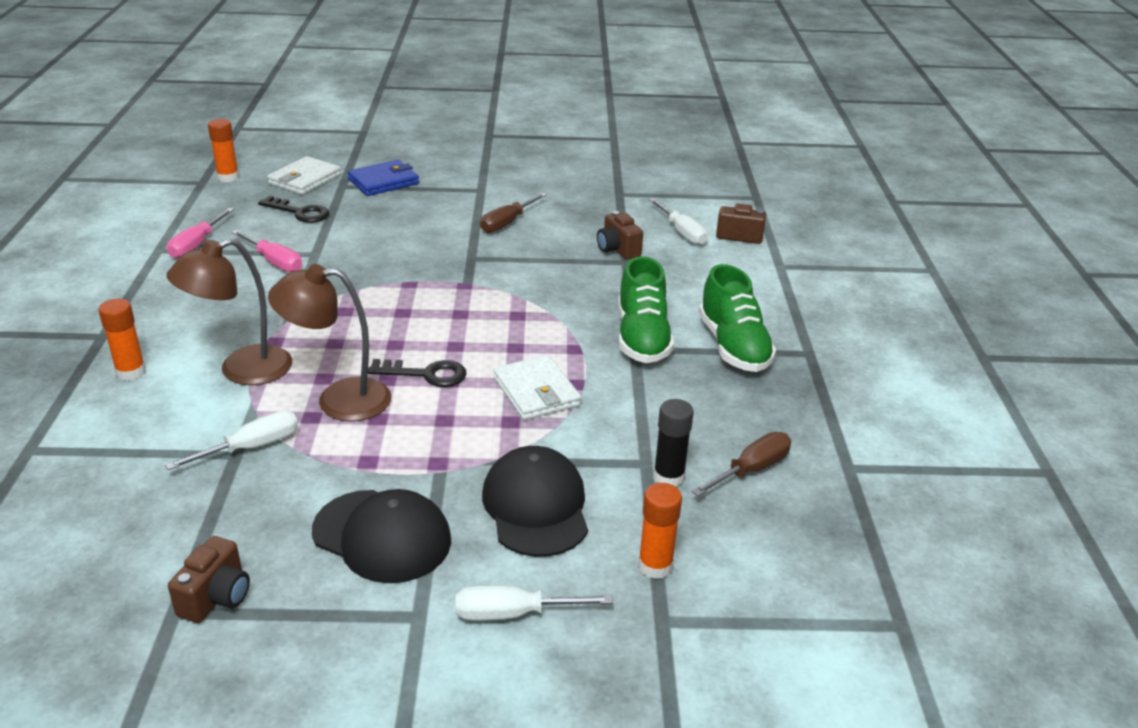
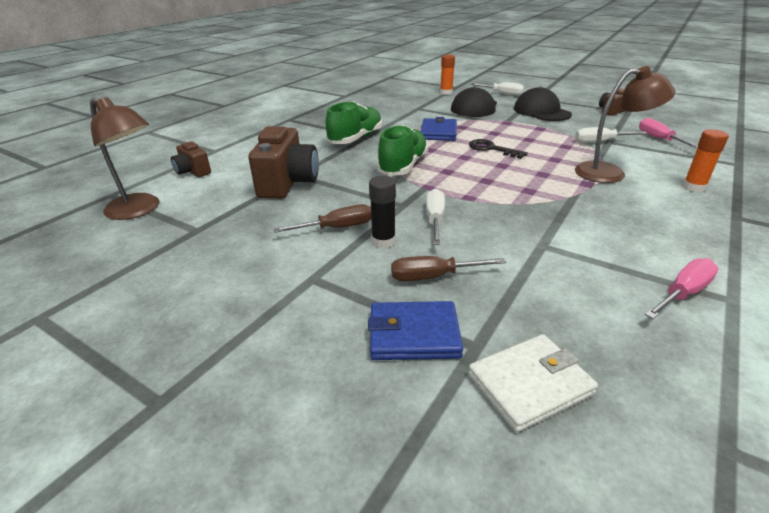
camera: 145 degrees left, 0 degrees up
orange glue stick [208,119,239,182] -> none
pink screwdriver [232,230,302,272] -> pink screwdriver moved to [639,118,698,148]
black key [258,196,329,223] -> none
brown lamp [268,264,391,421] -> brown lamp moved to [90,97,159,220]
white wallet [493,355,581,420] -> blue wallet [421,117,457,141]
brown camera [597,211,643,260] -> brown camera [249,126,319,199], size x1.82
white screwdriver [649,198,708,245] -> white screwdriver moved to [426,189,445,245]
black glue stick [653,399,694,487] -> black glue stick moved to [369,176,396,248]
brown screwdriver [692,432,791,496] -> brown screwdriver moved to [391,256,506,281]
green shoe [699,264,776,372] -> green shoe moved to [377,125,429,176]

